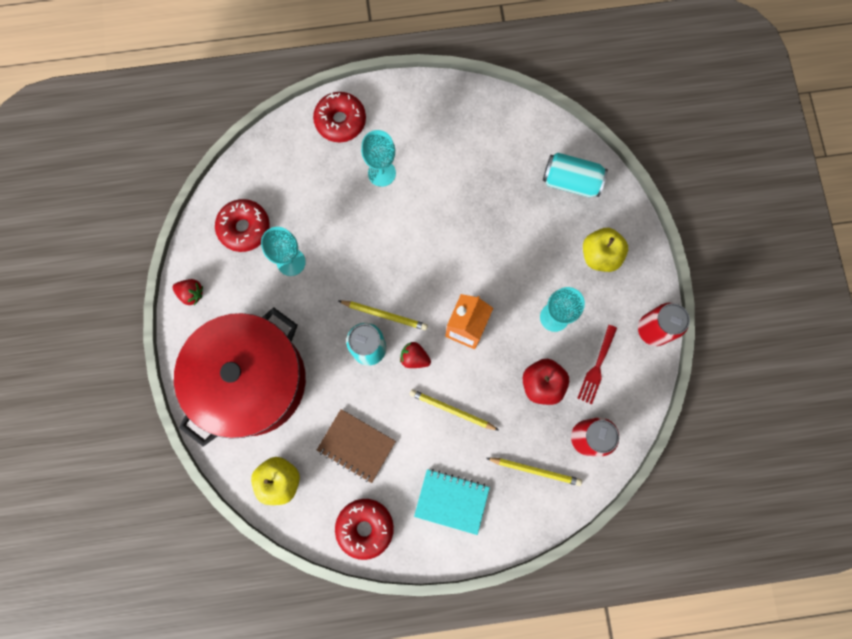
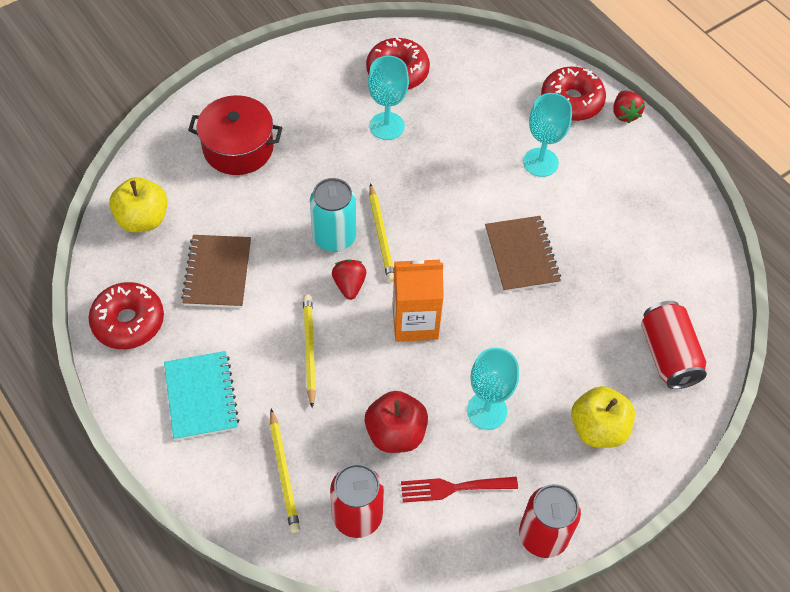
camera: 60 degrees right, 20 degrees down
red strawberry [172,279,203,305] -> red strawberry moved to [613,91,645,123]
red pot [174,308,306,447] -> red pot [188,95,283,175], size x0.54
turquoise can [543,153,608,197] -> red can [641,301,707,389]
none -> brown notebook [485,216,561,292]

